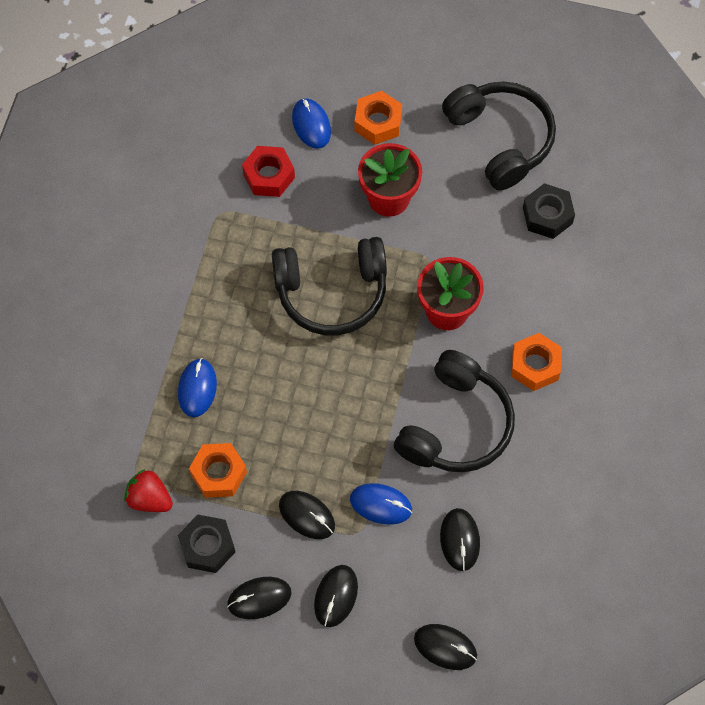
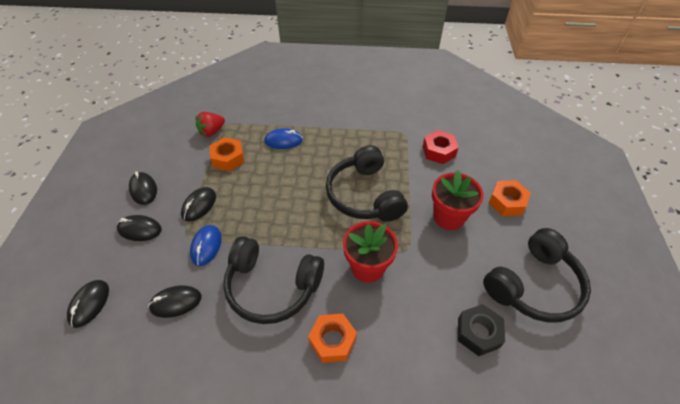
camera: 80 degrees right, 15 degrees down
red strawberry [124,469,173,512] -> red strawberry turned 150 degrees counterclockwise [195,112,225,137]
black nut [178,514,235,573] -> none
blue mouse [292,98,331,149] -> none

